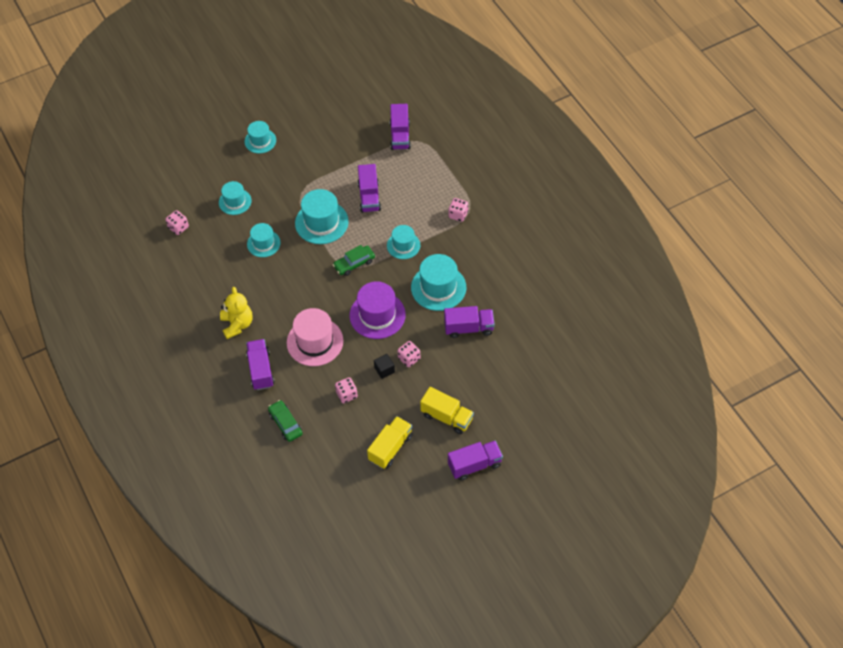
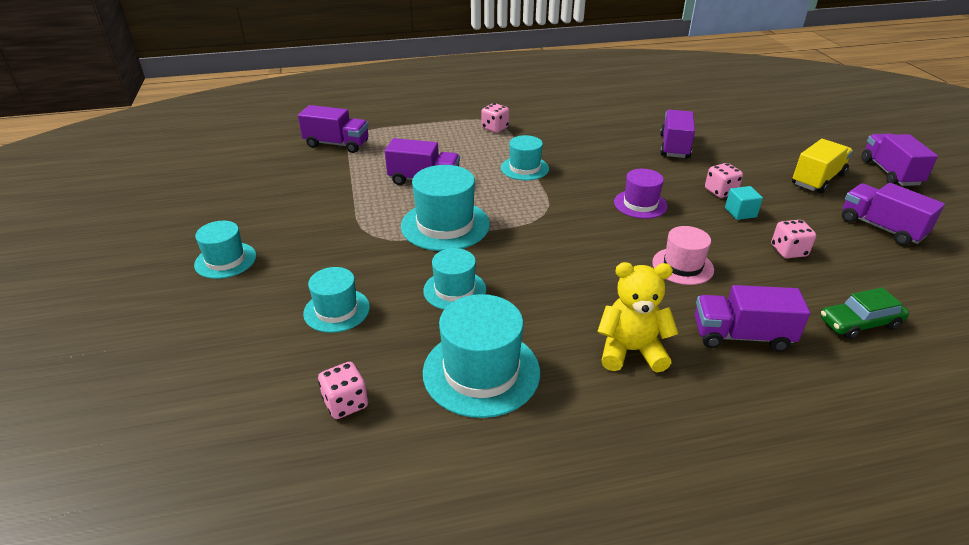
camera: 75 degrees left, 20 degrees down
pink hat [287,308,343,366] -> pink hat [652,226,714,285], size x0.62
green car [333,245,375,276] -> none
purple hat [349,282,406,339] -> purple hat [614,169,668,219], size x0.62
yellow truck [367,416,413,469] -> purple truck [842,183,945,245]
black cube [374,354,395,379] -> turquoise cube [725,186,763,220]
turquoise hat [411,254,466,311] -> turquoise hat moved to [423,294,540,418]

